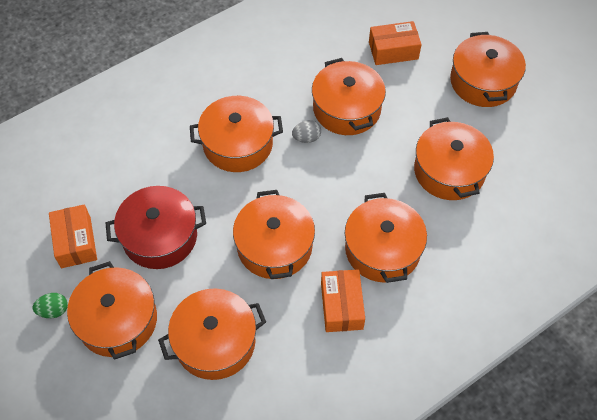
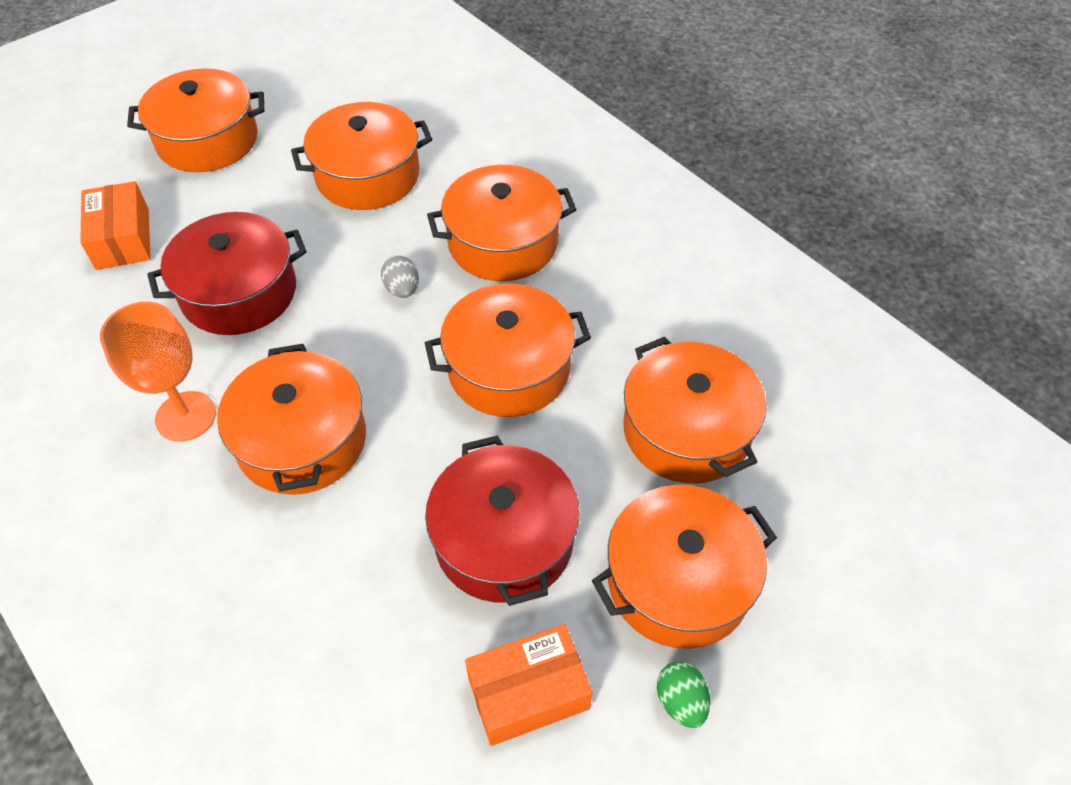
camera: 95 degrees left, 5 degrees down
grey egg [292,120,321,143] -> grey egg moved to [381,255,419,298]
orange pot [312,58,386,135] -> red pot [147,212,307,335]
orange box [321,269,365,332] -> none
none -> orange goblet [100,302,216,442]

